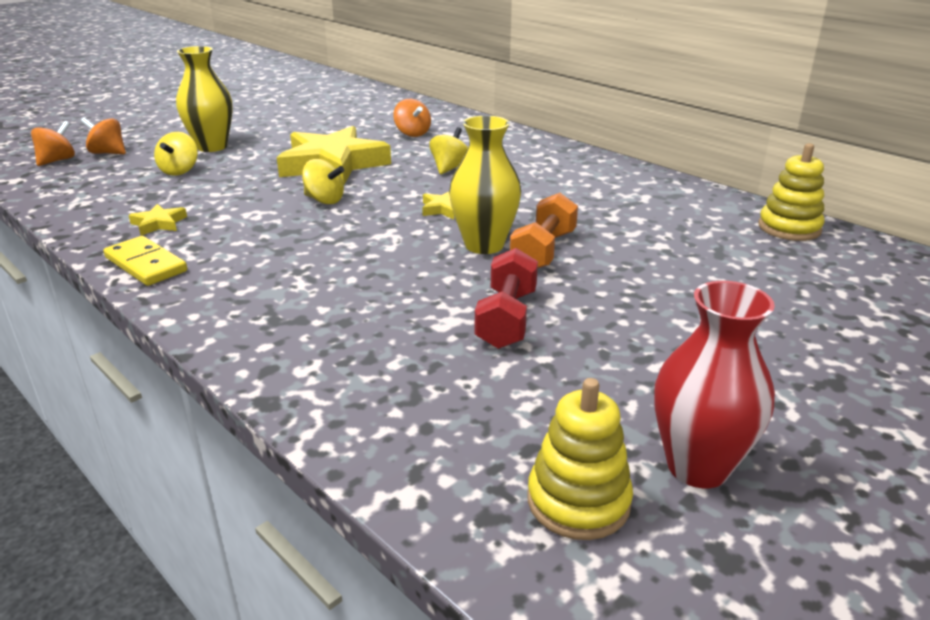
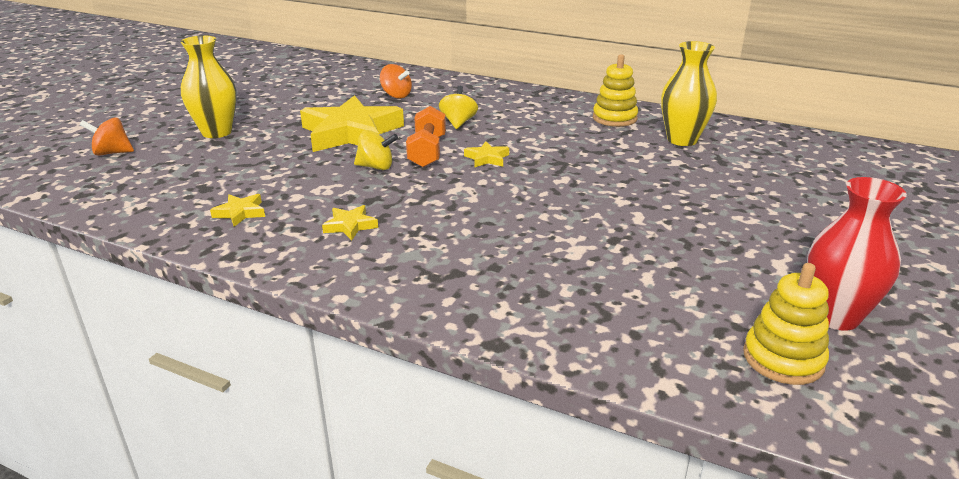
camera: 20 degrees left, 0 degrees up
orange spinning top [31,121,75,166] -> none
yellow domino [103,236,187,286] -> none
yellow spinning top [154,132,198,176] -> none
yellow vase [449,116,521,254] -> yellow vase moved to [661,41,717,146]
red dumbbell [475,248,538,349] -> none
orange dumbbell [510,193,578,268] -> orange dumbbell moved to [406,106,446,167]
yellow stacking toy [758,143,825,241] -> yellow stacking toy moved to [593,54,638,127]
none -> yellow star [322,205,378,240]

